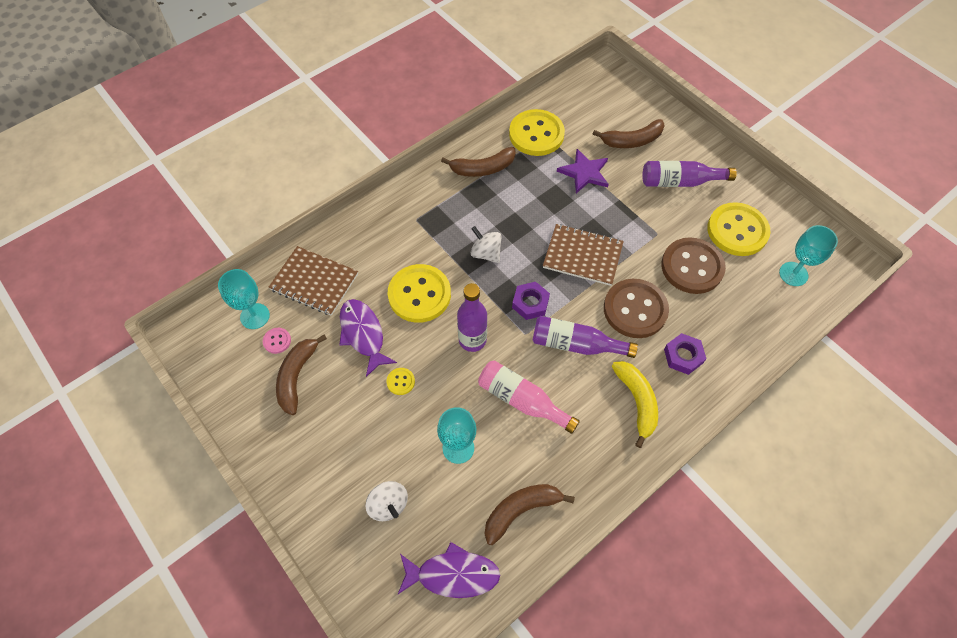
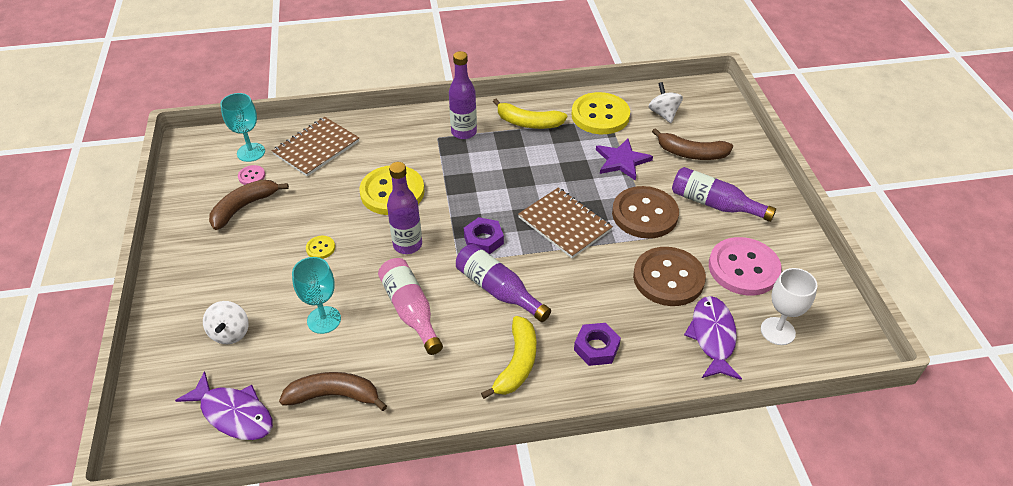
camera: 30 degrees right, 15 degrees down
brown notebook [269,246,358,316] -> brown notebook turned 75 degrees clockwise [272,117,359,177]
purple fish [339,299,397,377] -> purple fish moved to [684,296,742,380]
brown banana [441,147,516,177] -> yellow banana [493,99,567,129]
white spinning top [471,226,501,263] -> white spinning top moved to [649,82,683,123]
brown button [604,279,669,338] -> brown button moved to [612,186,679,239]
yellow button [707,202,771,256] -> pink button [709,237,782,296]
turquoise goblet [779,225,838,286] -> white goblet [761,268,818,345]
none -> purple bottle [449,51,477,139]

